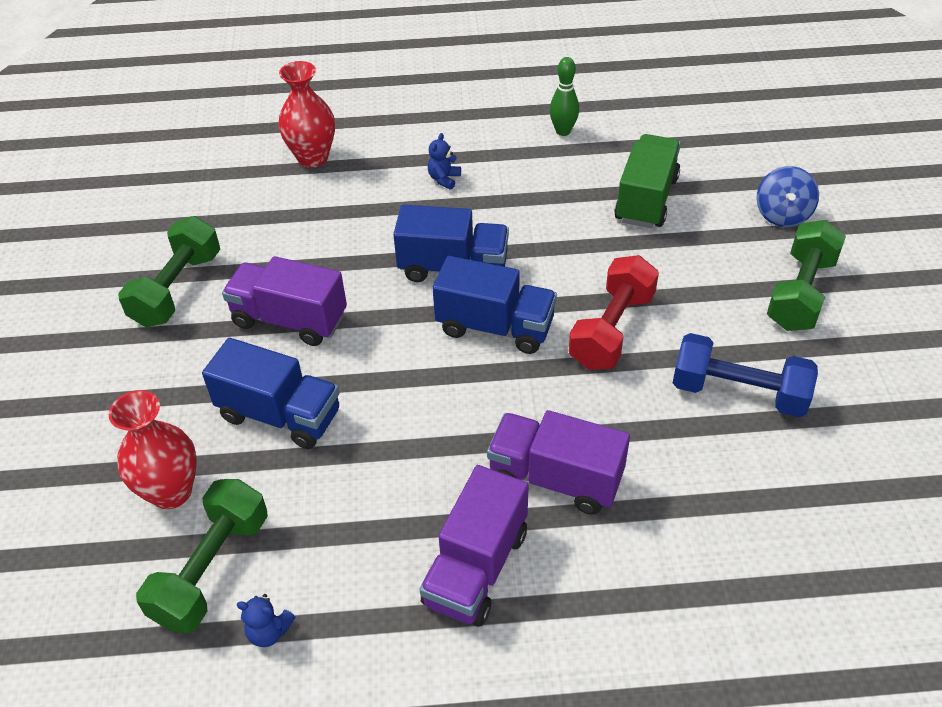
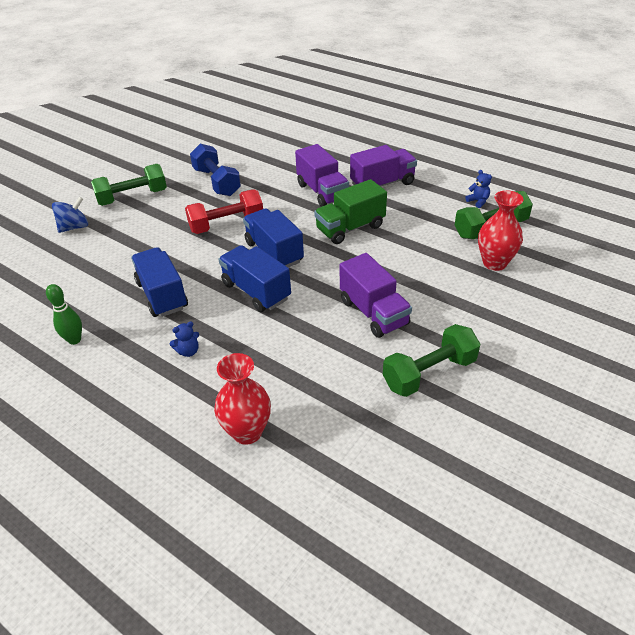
camera: 140 degrees left, 5 degrees down
blue truck [202,338,340,449] -> blue truck moved to [131,247,188,317]
green truck [614,134,681,228] -> green truck moved to [314,179,387,244]

